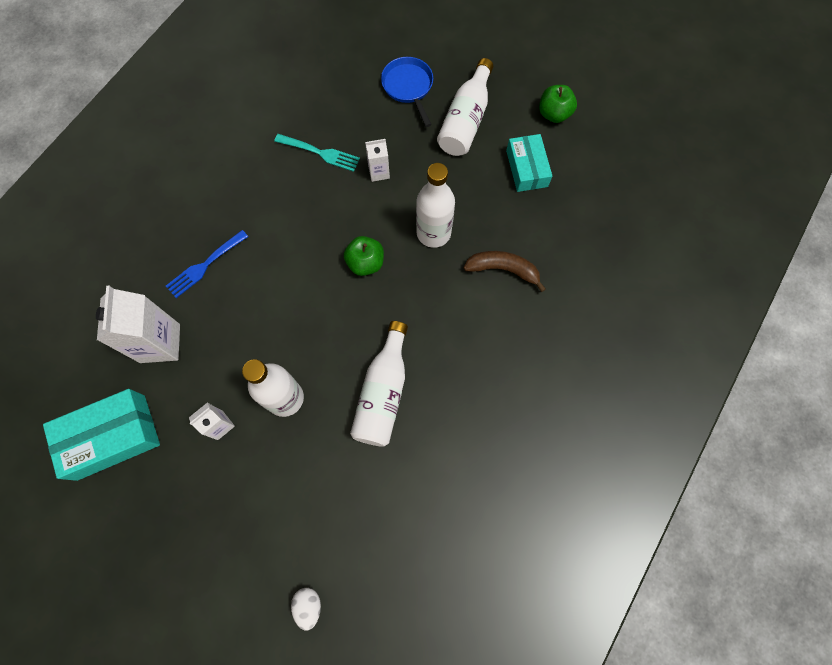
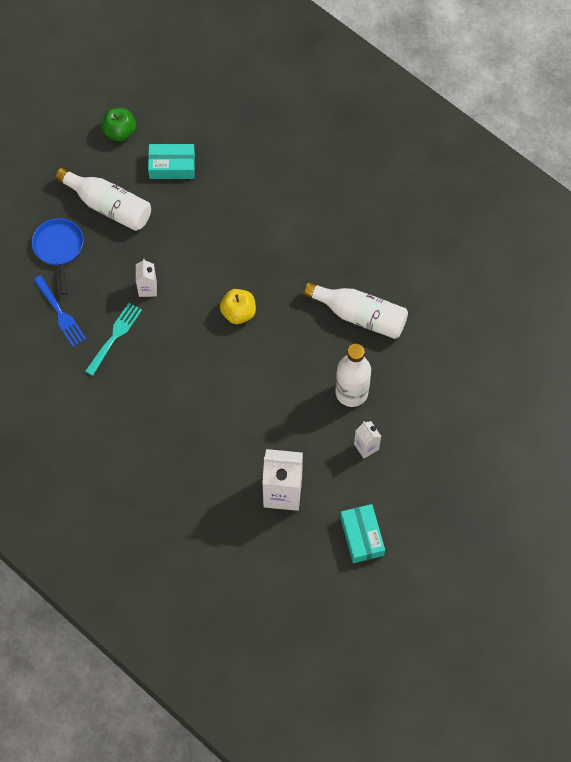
camera: 80 degrees left, 5 degrees down
turquoise box [43,389,160,481] -> turquoise box [340,504,385,563], size x0.66
blue fork [166,230,248,298] -> blue fork moved to [33,275,86,347]
white egg [291,588,321,630] -> none
green apple [344,236,384,276] -> yellow apple [220,289,256,324]
blue pan [381,57,433,127] -> blue pan turned 90 degrees clockwise [32,218,83,295]
white bottle [416,163,455,248] -> none
brown banana [464,251,546,292] -> none

